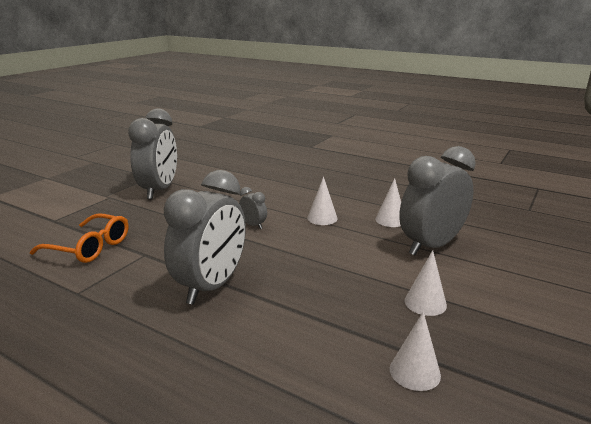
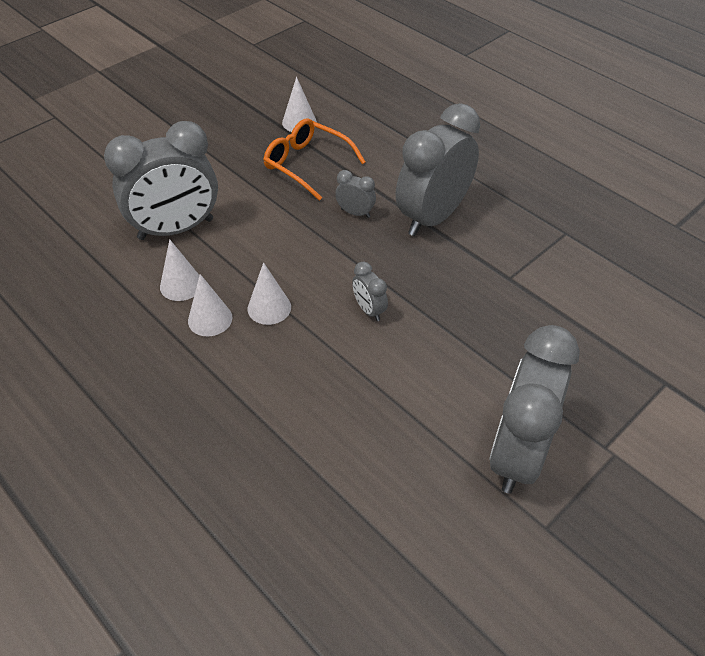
camera: 165 degrees left, 25 degrees up
orange glasses [30,214,128,263] -> orange glasses moved to [263,118,366,201]
white cone [404,250,447,316] -> white cone moved to [188,274,233,336]
none -> grey clock [335,170,376,218]

